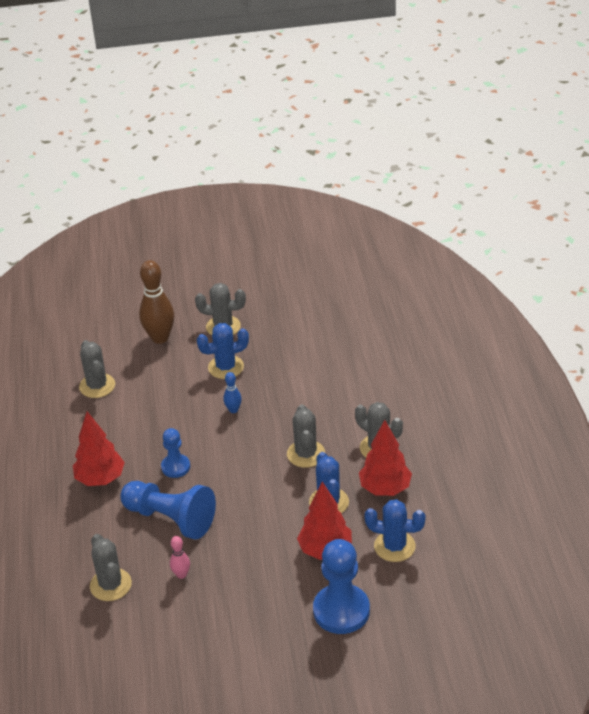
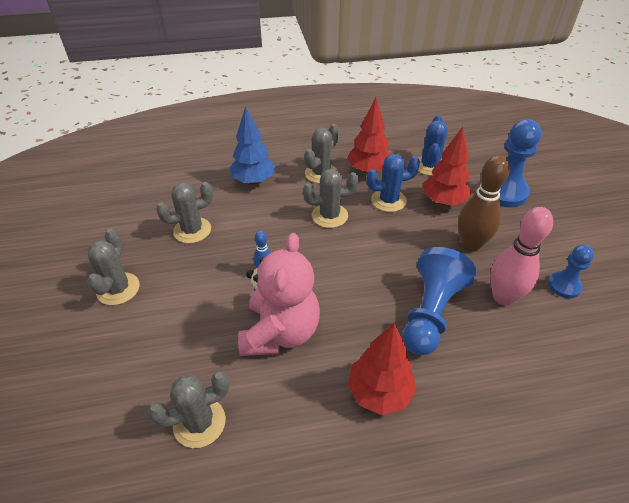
camera: 95 degrees left, 5 degrees up
grey cactus [90,534,132,601] -> grey cactus moved to [156,182,213,243]
brown bowling pin [139,260,174,344] -> brown bowling pin moved to [458,155,510,252]
blue pawn [161,428,190,478] -> blue pawn moved to [548,245,594,298]
pink bowling pin [170,536,190,579] -> pink bowling pin [490,207,553,306], size x2.03
blue cactus [197,323,249,379] -> none
none -> blue tree [230,107,275,185]
none -> pink teddy bear [238,233,320,356]

